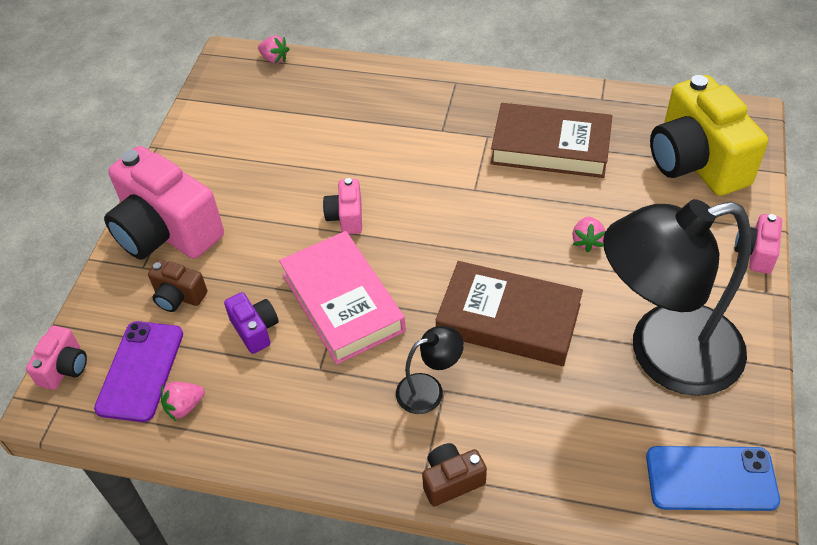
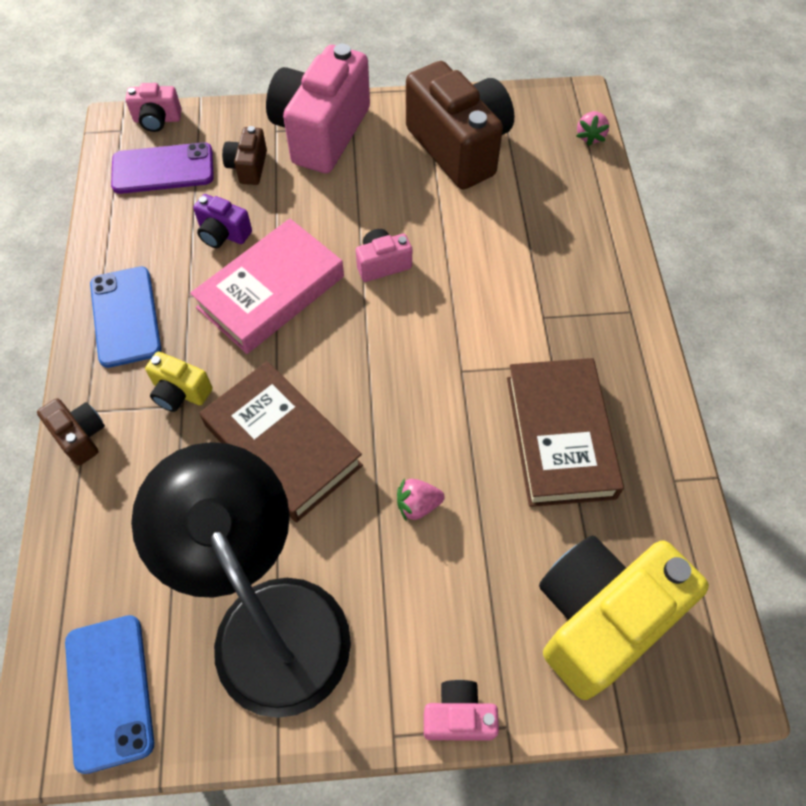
camera: 70 degrees right, 10 degrees up
pink strawberry [161,382,205,421] -> none
purple camera [224,292,279,354] -> purple camera turned 75 degrees clockwise [193,194,252,248]
black lamp [396,326,464,414] -> yellow camera [145,352,212,412]
brown book [436,261,583,366] -> brown book turned 45 degrees counterclockwise [200,361,363,522]
none -> blue phone [90,267,161,368]
none -> brown camera [406,61,514,190]

